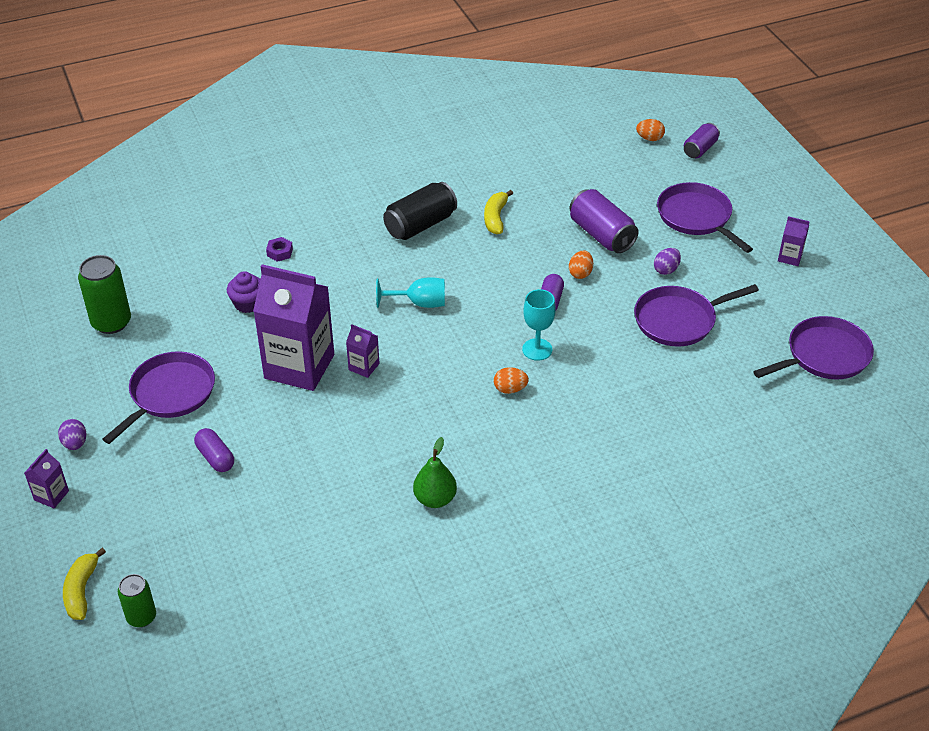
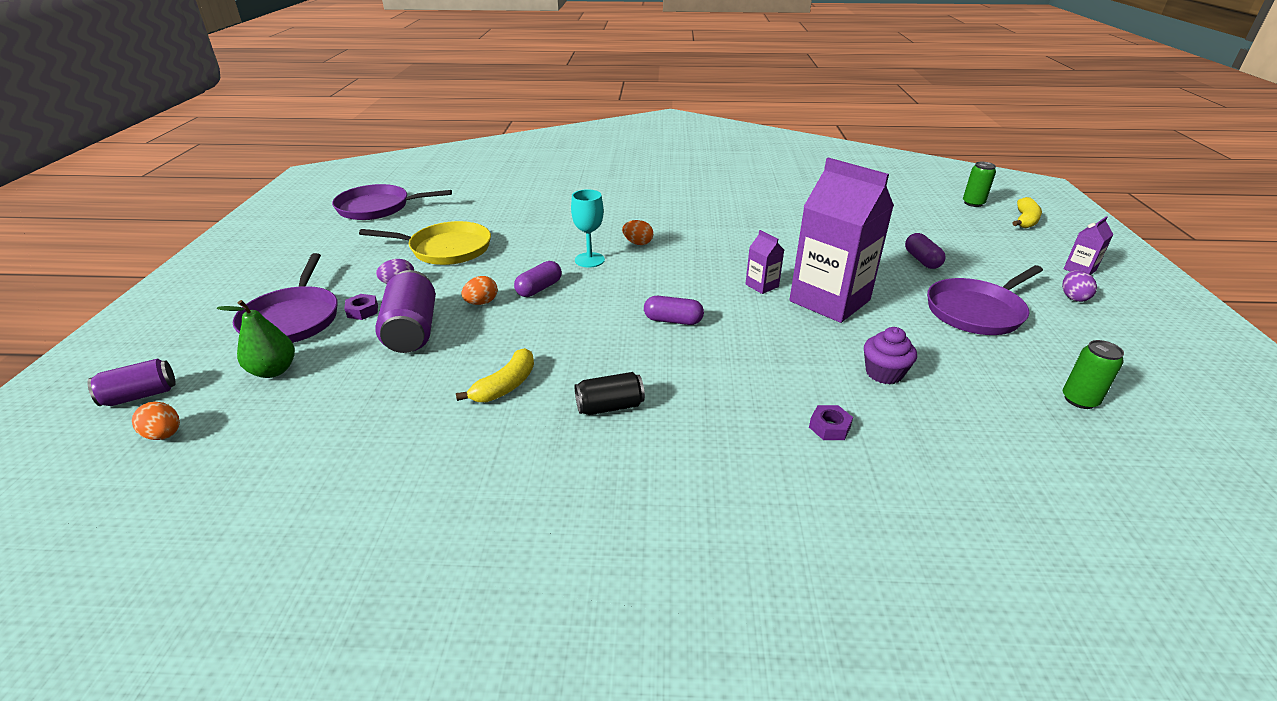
camera: 155 degrees left, 10 degrees down
green can [78,255,131,334] -> green can [1063,340,1124,409], size x0.61
turquoise goblet [376,277,445,308] -> purple capsule [644,296,704,325]
black can [383,182,457,240] -> black can [575,372,645,415], size x0.61
green pear [413,437,457,508] -> green pear moved to [217,300,295,378]
purple pan [634,284,759,347] -> yellow pan [359,221,491,265]
purple carton [778,216,810,266] -> none
none -> purple nut [344,294,378,320]

